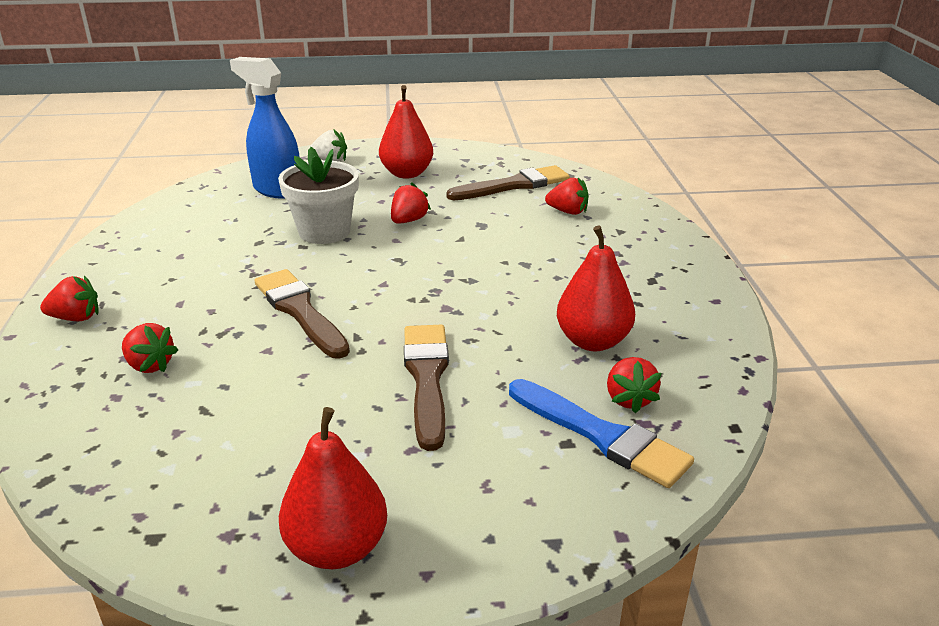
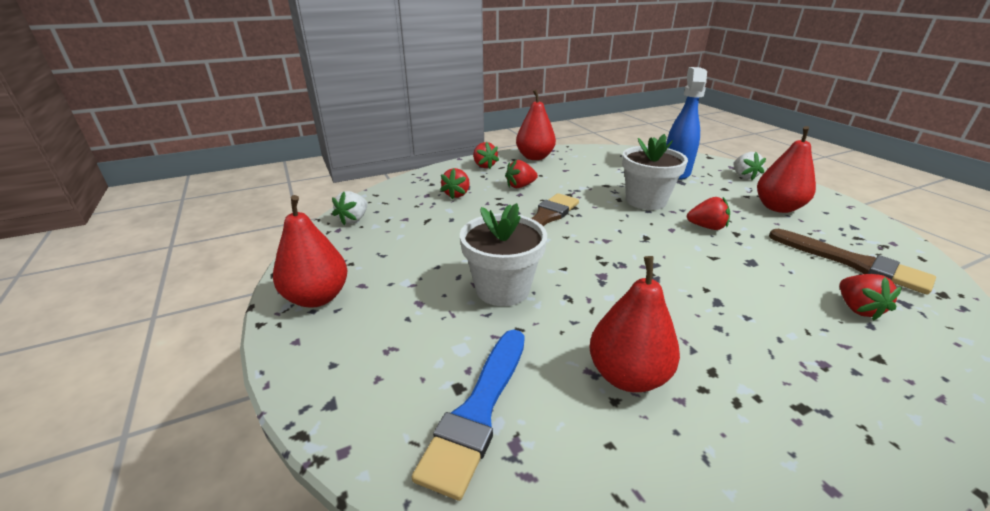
camera: 70 degrees right, 0 degrees up
brown brush [404,325,449,451] -> white flower pot [460,203,547,306]
red strawberry [607,357,662,413] -> red strawberry moved to [505,159,538,188]
none -> white strawberry [332,191,368,225]
none -> red pear [516,90,556,160]

